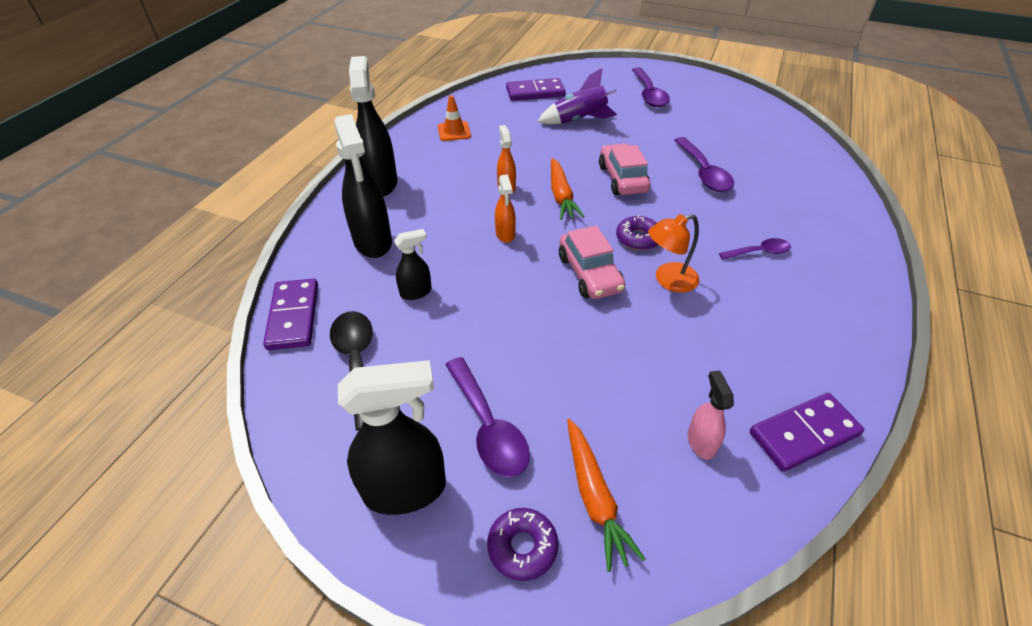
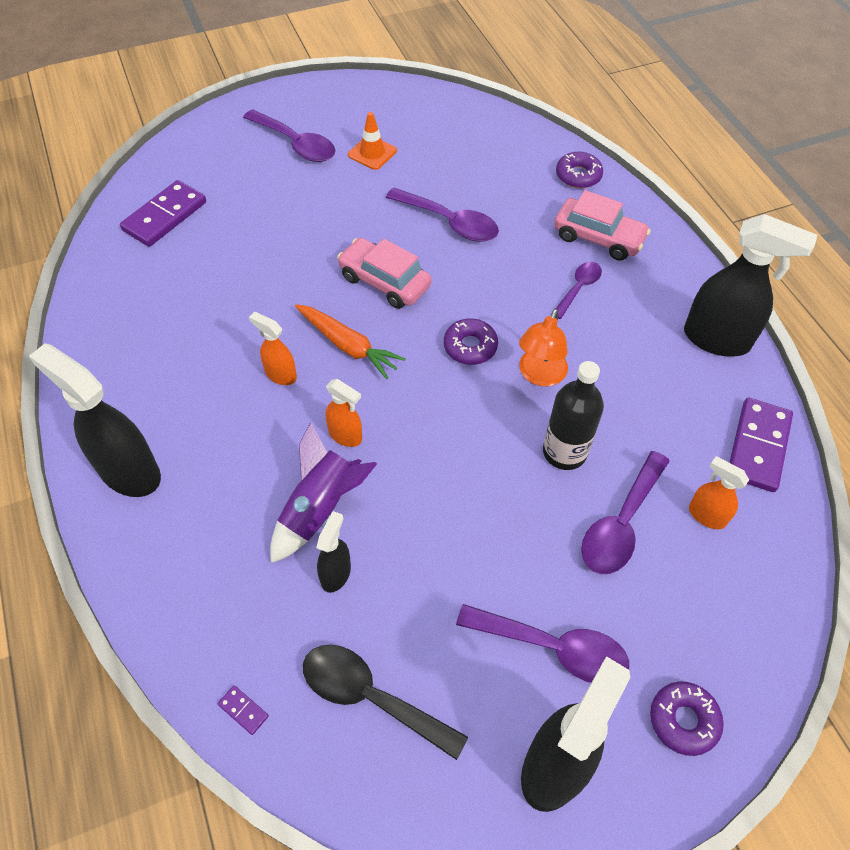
camera: 45 degrees left, 10 degrees up
purple domino [263,278,318,350] -> purple domino [218,685,269,735], size x0.42
black spray bottle [334,114,392,258] -> black spray bottle moved to [684,214,817,356]
orange traffic cone [438,95,471,141] -> orange traffic cone moved to [348,112,397,170]
purple rocket [537,68,617,124] -> purple rocket moved to [270,422,377,563]
pink car [559,225,625,299] -> pink car moved to [554,190,651,261]
orange carrot [567,419,646,572] -> none
pink spray bottle [687,371,734,460] -> orange spray bottle [689,456,749,529]
none -> black bottle [543,361,604,470]
none -> purple donut [556,152,603,188]
none -> purple spoon [581,451,670,574]

